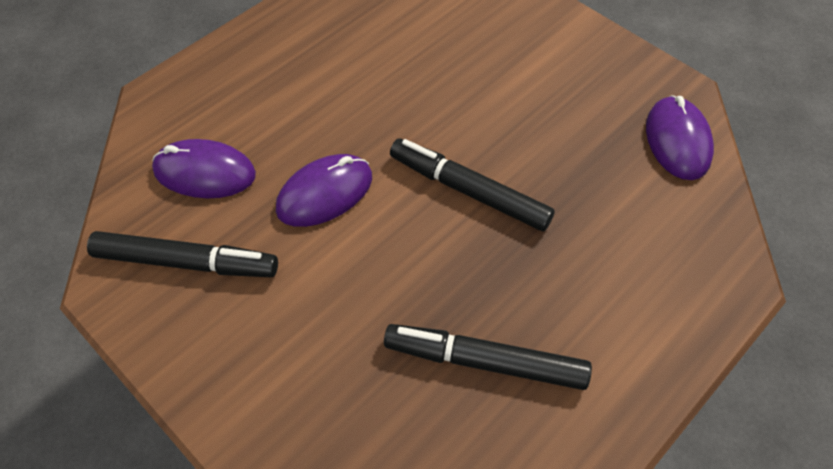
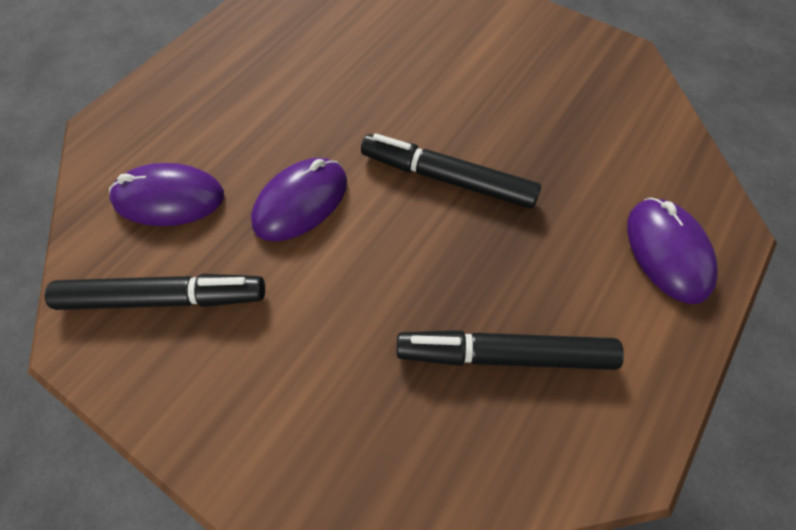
camera: 10 degrees left, 5 degrees up
purple mouse [646,95,714,180] -> purple mouse moved to [627,198,718,304]

